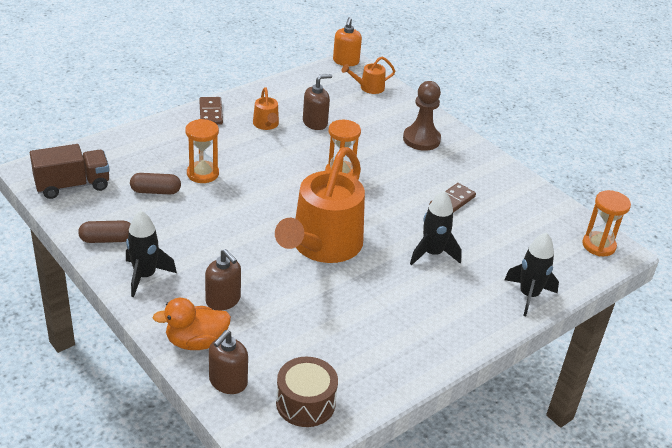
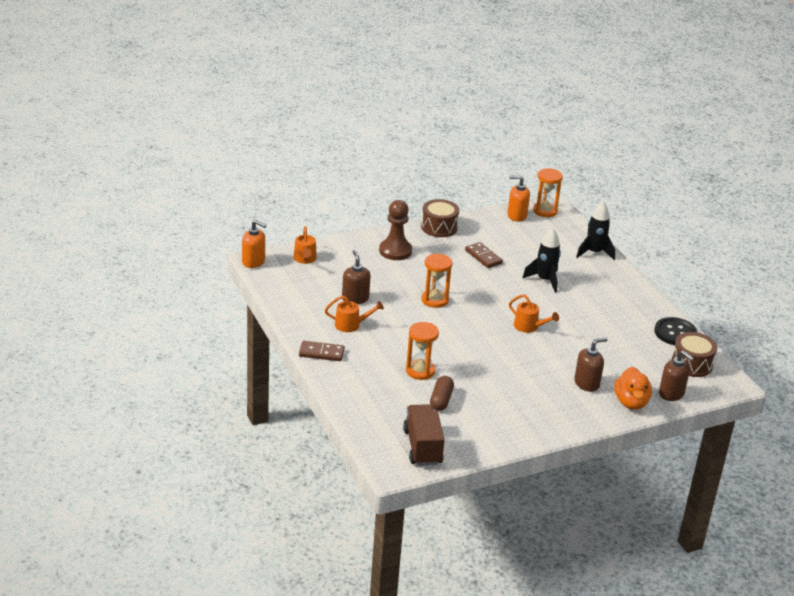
camera: 75 degrees left, 5 degrees down
brown capsule [78,220,131,243] -> none
black rocket [126,210,177,297] -> none
orange watering can [275,147,365,263] -> orange watering can [509,294,559,333], size x0.42
none -> brown drum [421,199,459,237]
none -> orange soap dispenser [508,175,530,222]
none -> black button [654,317,697,345]

